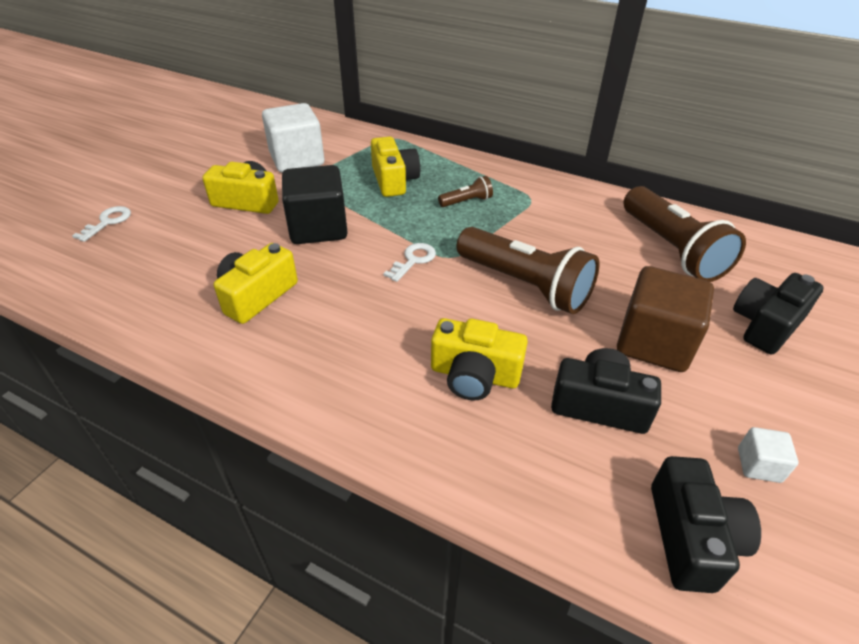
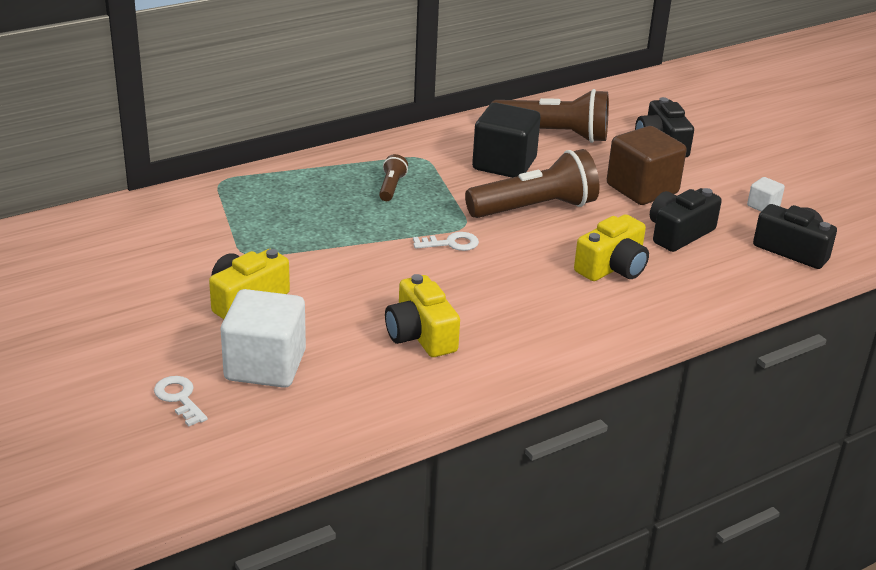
camera: 60 degrees left, 10 degrees down
white cube [262,103,324,173] -> white cube moved to [221,289,306,388]
black cube [282,165,348,244] -> black cube moved to [472,103,541,178]
yellow camera [371,136,420,197] -> none
white key [383,243,436,282] -> white key turned 105 degrees clockwise [413,232,479,251]

